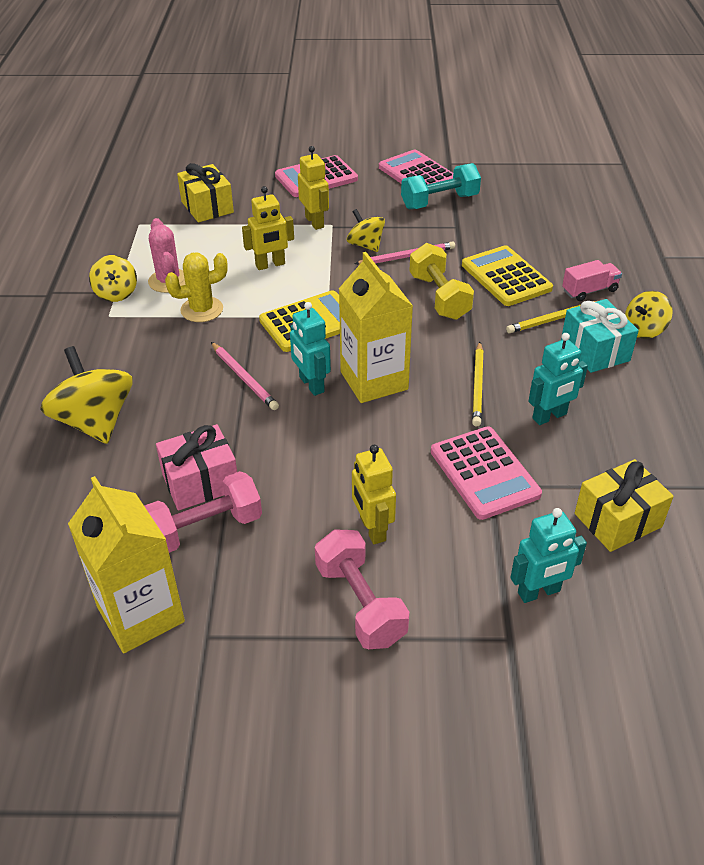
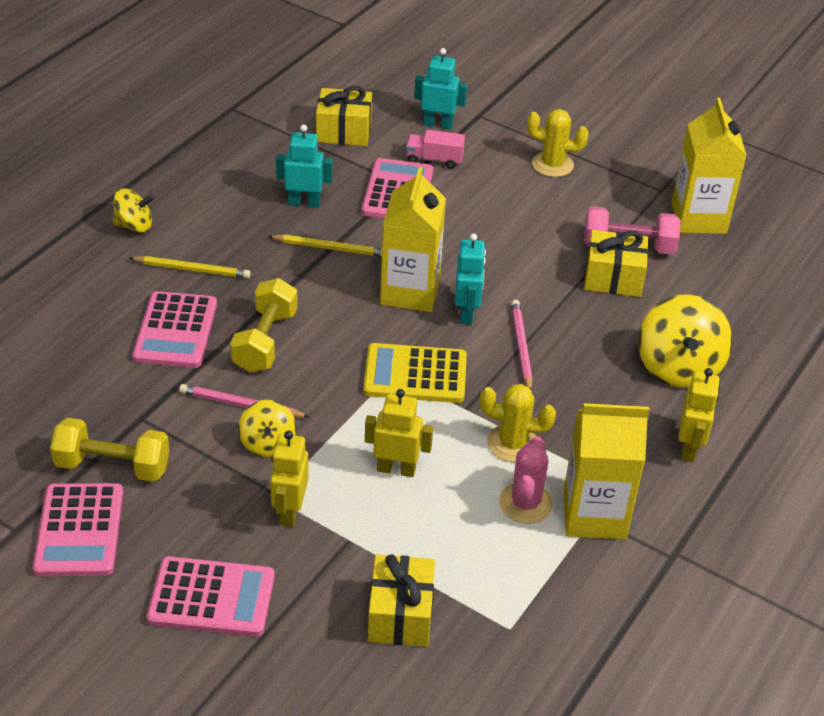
camera: 150 degrees left, 0 degrees up
yellow spinning top [89,255,137,302] -> yellow carton [564,403,649,539]
pink gift [156,424,237,511] -> yellow gift [584,230,648,297]
pink dumbbell [315,529,409,649] -> yellow cactus [527,109,589,177]
yellow robot [352,445,396,544] -> yellow robot moved to [678,368,720,462]
turquoise dumbbell [401,163,481,209] -> yellow dumbbell [50,418,170,482]
yellow calculator [462,245,553,306] -> pink calculator [132,291,217,368]
yellow pencil [472,342,483,427] -> yellow pencil turned 60 degrees clockwise [268,234,382,257]
turquoise gift [561,299,639,373] -> none
pink truck [562,260,622,301] -> pink truck moved to [406,130,465,169]

